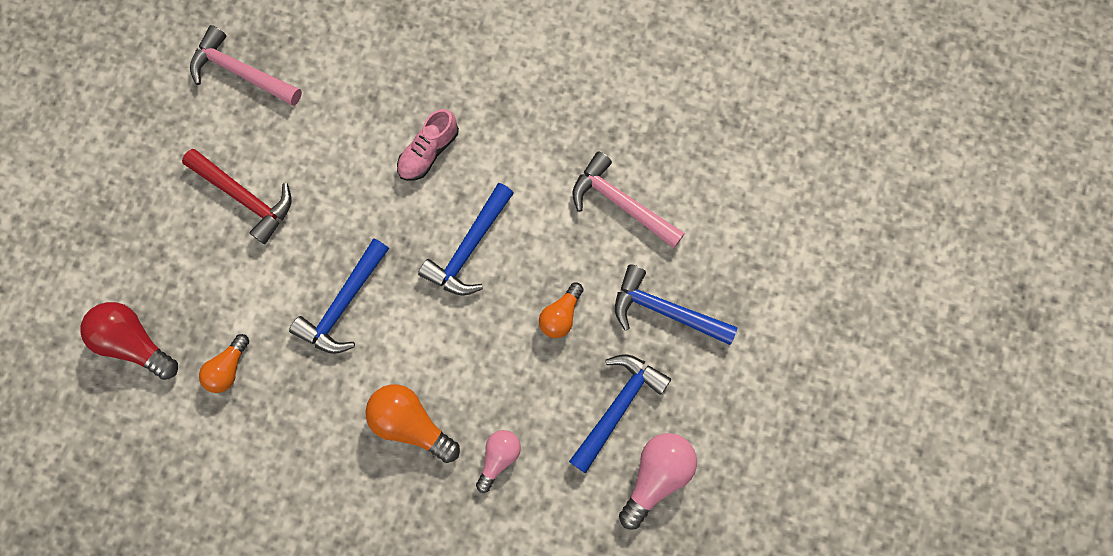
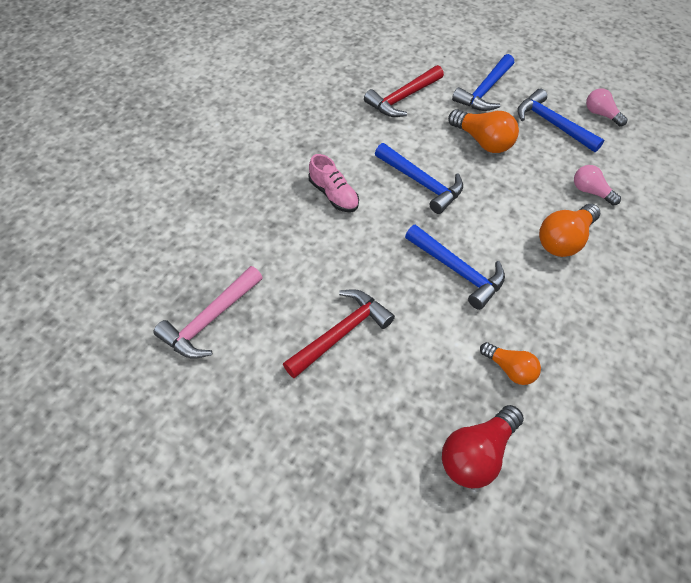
camera: 80 degrees left, 20 degrees down
orange light bulb [539,283,583,338] -> orange light bulb [448,109,519,153], size x1.58
pink hammer [572,151,685,248] -> red hammer [364,65,444,117]
pink light bulb [619,433,697,530] -> pink light bulb [586,88,627,126], size x0.63

